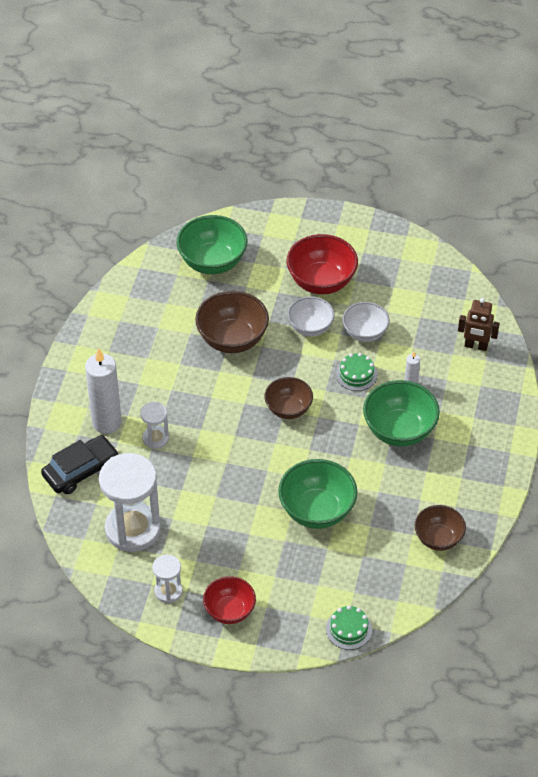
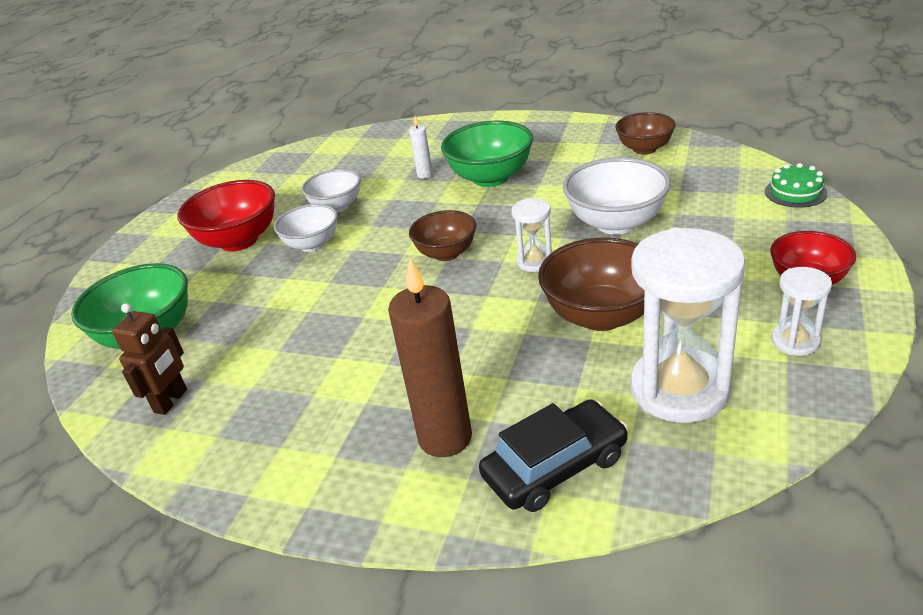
camera: 80 degrees left, 15 degrees down
black car [41,435,119,494] -> black car turned 90 degrees clockwise [479,399,628,512]
white candle [85,348,122,434] -> brown candle [388,258,472,457]
white hourglass [140,402,169,449] -> white hourglass moved to [511,198,552,272]
brown bowl [195,291,269,353] -> brown bowl moved to [538,238,645,331]
green bowl [278,459,357,529] -> white bowl [563,157,671,235]
green cake [336,353,378,391] -> none
brown robot [458,298,500,351] -> brown robot moved to [112,303,187,415]

